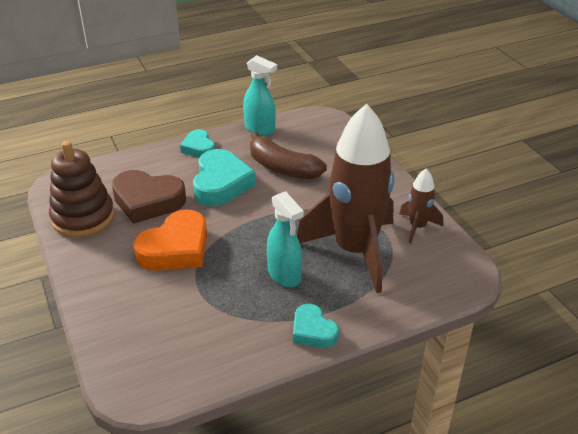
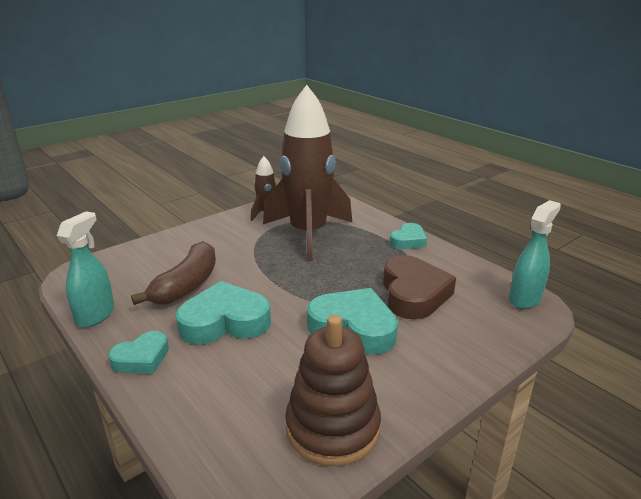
camera: 105 degrees left, 10 degrees down
brown heart [111,170,186,224] -> brown heart moved to [383,255,456,320]
orange heart [133,210,207,271] -> turquoise heart [307,288,398,355]
turquoise spray bottle [267,191,304,287] -> turquoise spray bottle moved to [509,200,561,309]

